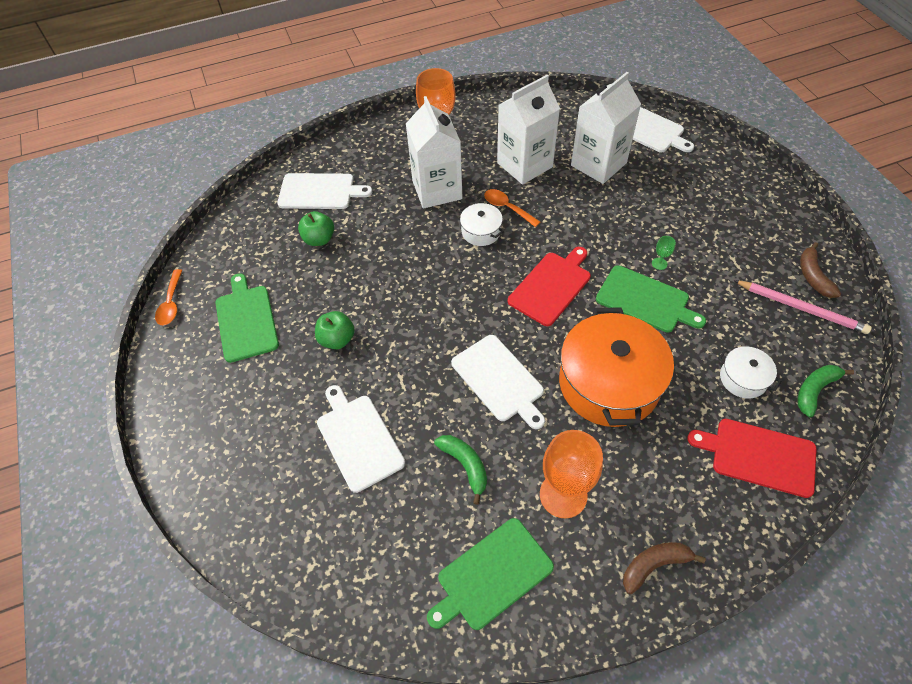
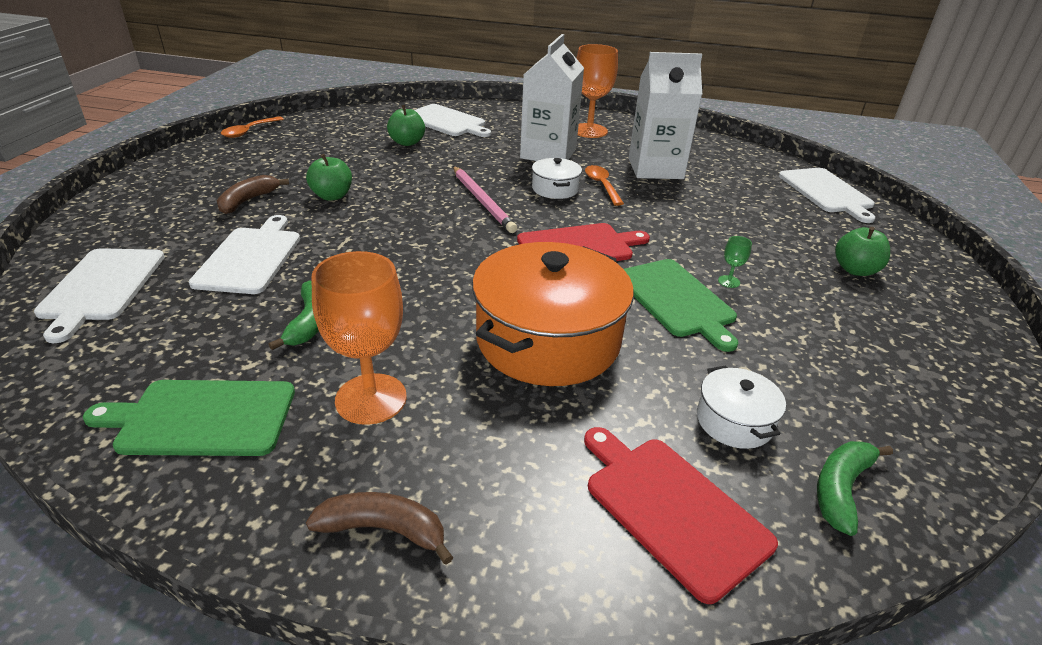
camera: 30 degrees right, 20 degrees down
green cutting board [215,273,279,363] -> none
white cutting board [451,335,545,429] -> white cutting board moved to [34,248,165,343]
white carton [571,72,641,184] -> none
pink pencil [733,280,872,334] -> pink pencil moved to [453,166,517,233]
green banana [798,365,854,417] -> green banana turned 45 degrees counterclockwise [817,441,893,536]
brown banana [800,242,841,298] -> brown banana moved to [217,175,289,214]
none -> green apple [835,227,890,276]

